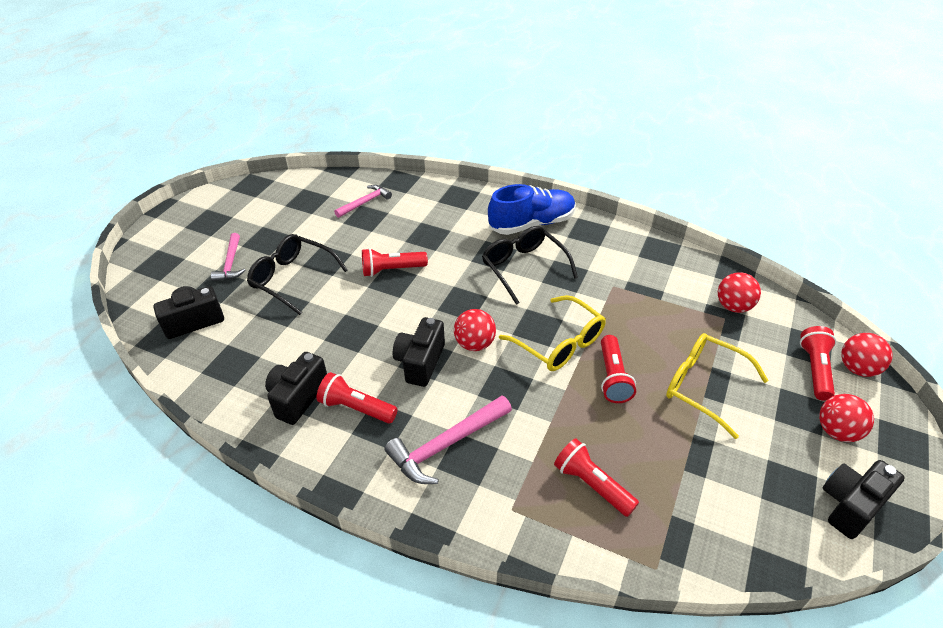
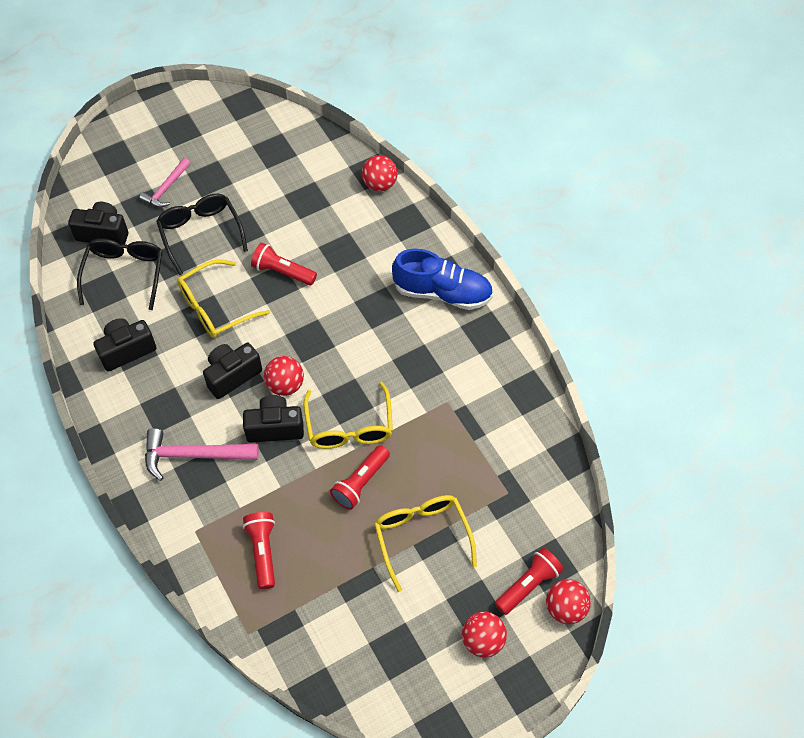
camera: 35 degrees right, 15 degrees up
red flashlight [317,372,398,424] -> none
pink hammer [334,185,392,218] -> none
black glasses [482,226,578,305] -> black glasses moved to [77,238,163,310]
red ball [718,272,761,313] -> red ball moved to [362,155,397,191]
black camera [822,460,905,539] -> black camera moved to [243,395,304,443]
none -> yellow glasses [177,259,270,338]

